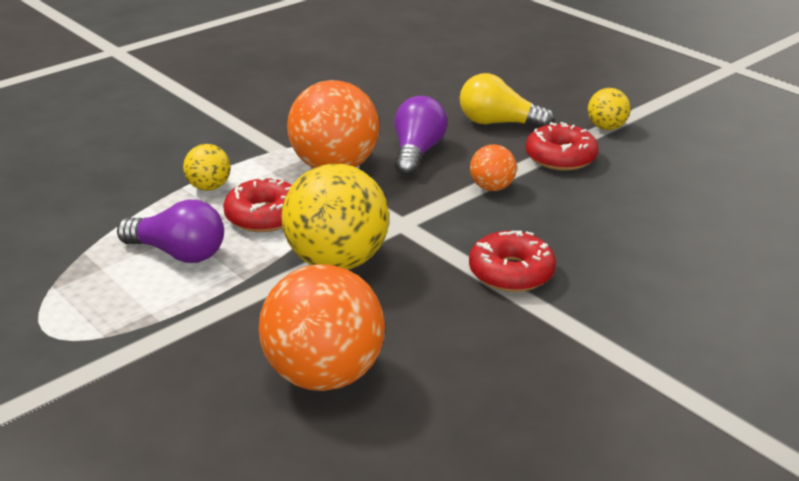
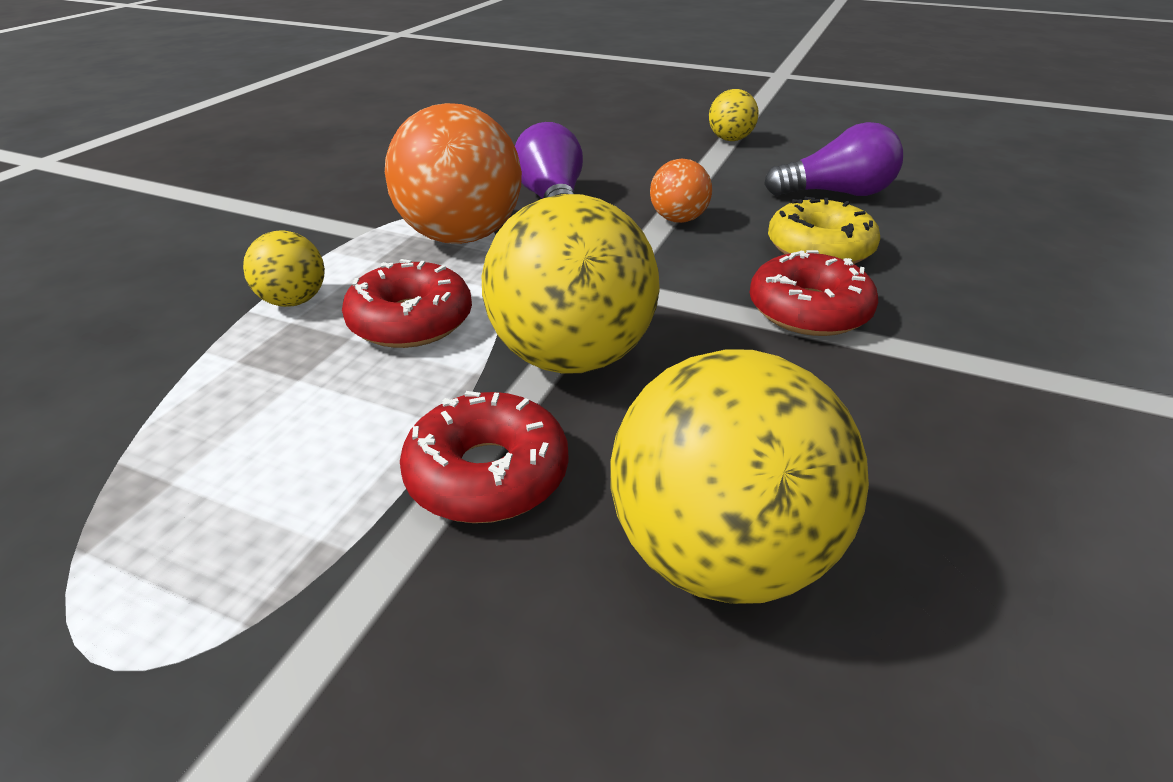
camera: 25 degrees left, 5 degrees up
purple light bulb [117,199,224,263] -> purple light bulb moved to [764,122,903,196]
orange ball [259,264,385,391] -> yellow ball [610,349,869,604]
yellow light bulb [460,73,555,128] -> none
red donut [526,122,598,171] -> red donut moved to [400,391,568,523]
none -> yellow donut [768,197,881,264]

